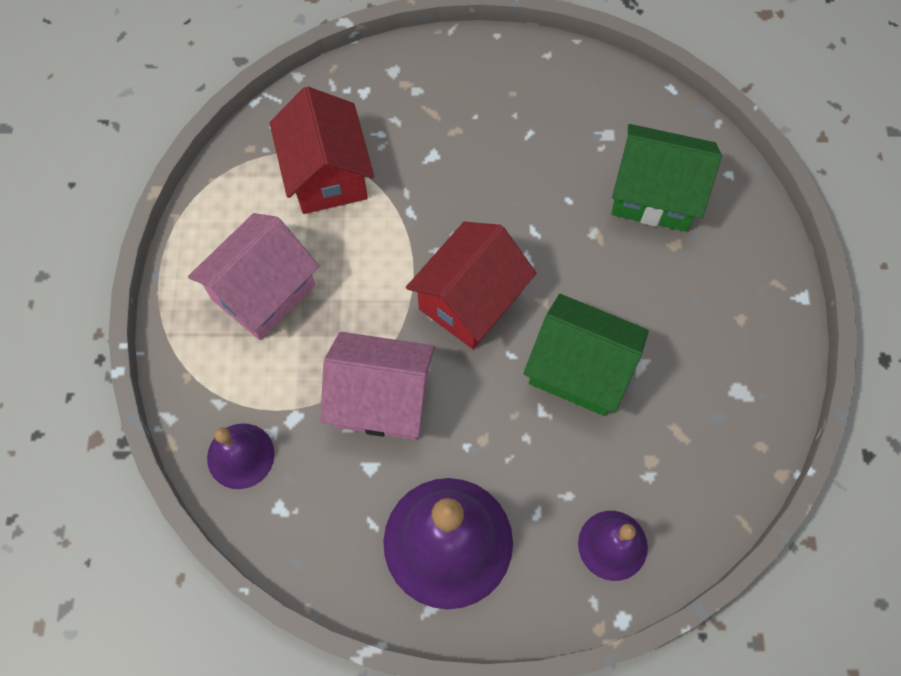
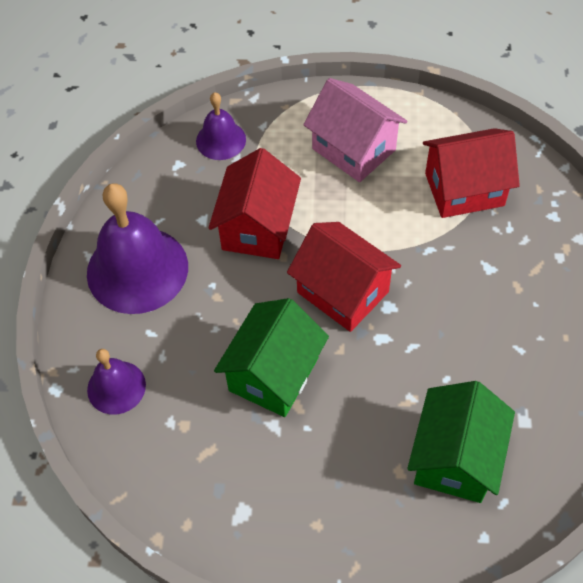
camera: 95 degrees right, 10 degrees down
pink house [320,332,435,440] -> red house [208,148,301,259]

